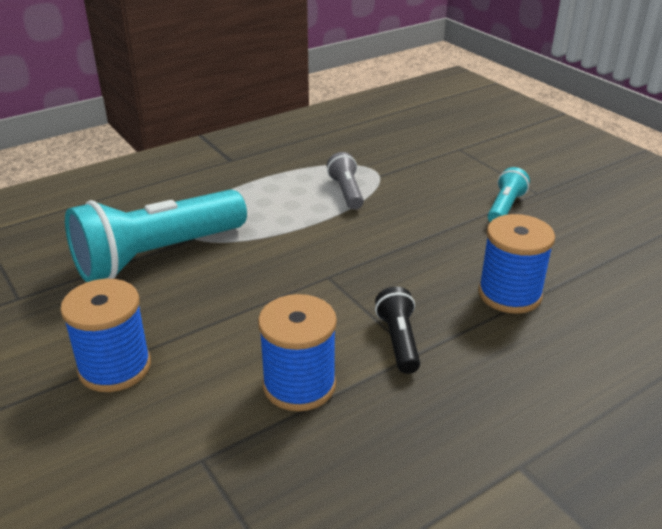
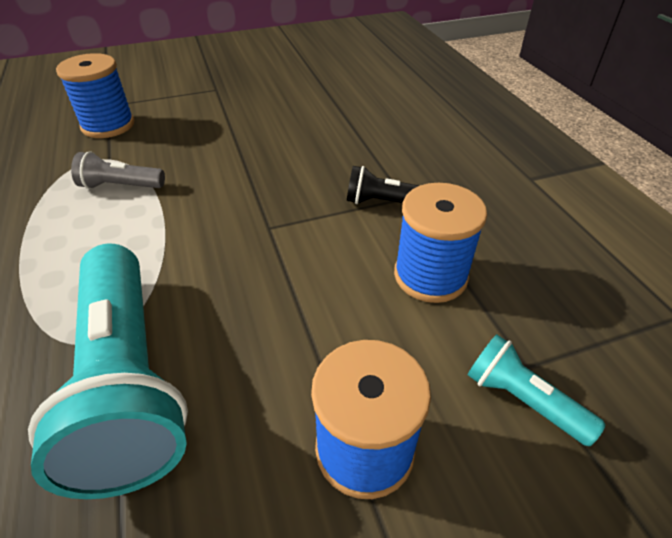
camera: 75 degrees left, 10 degrees up
blue spool [478,214,555,314] -> blue spool moved to [56,53,134,138]
turquoise flashlight [488,167,530,222] -> turquoise flashlight moved to [467,334,605,446]

